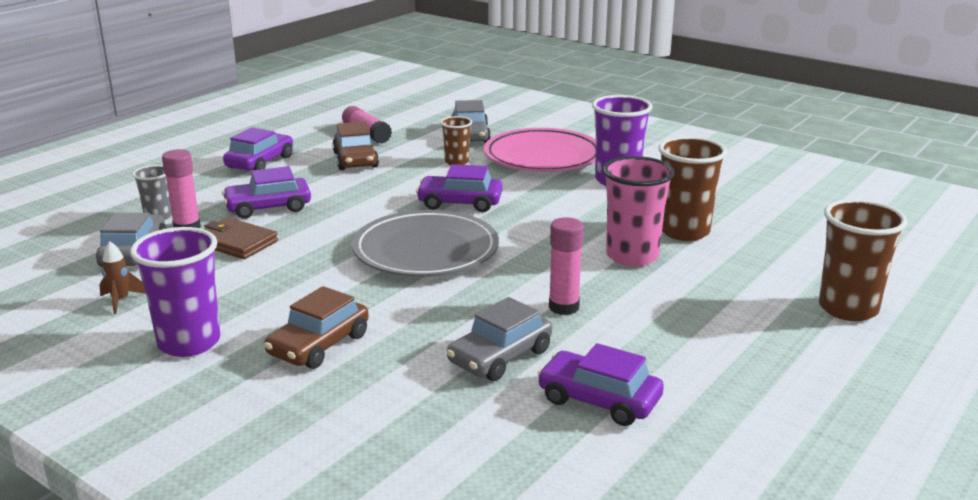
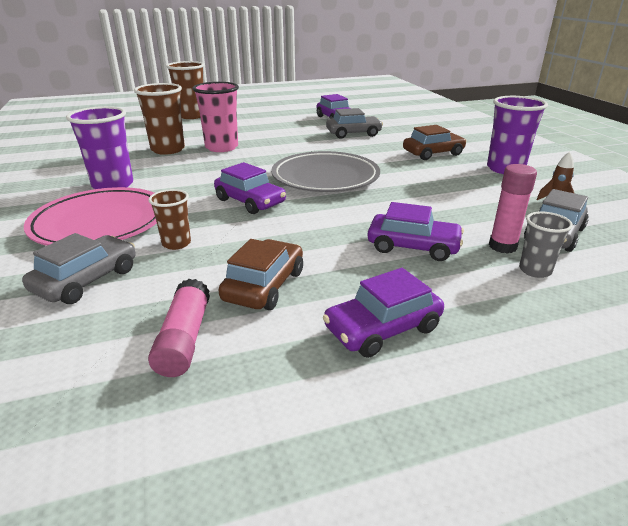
camera: 145 degrees left, 5 degrees up
brown wallet [204,217,278,259] -> none
pink glue stick [549,217,584,315] -> none

